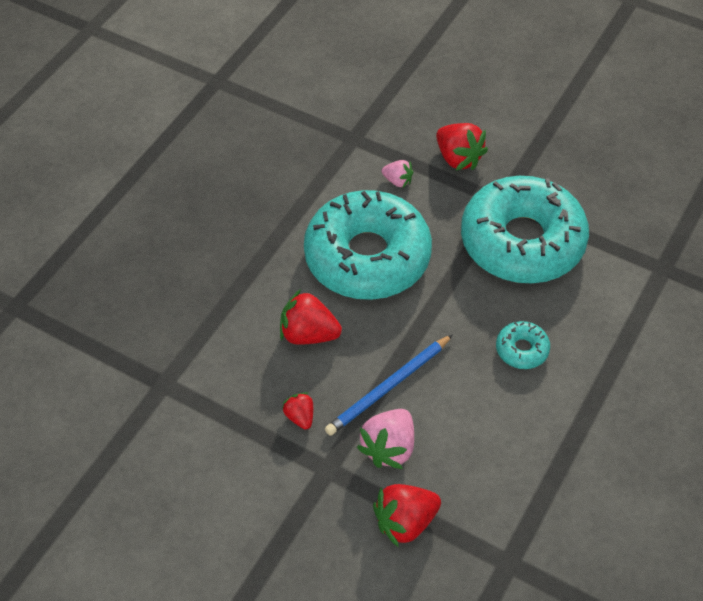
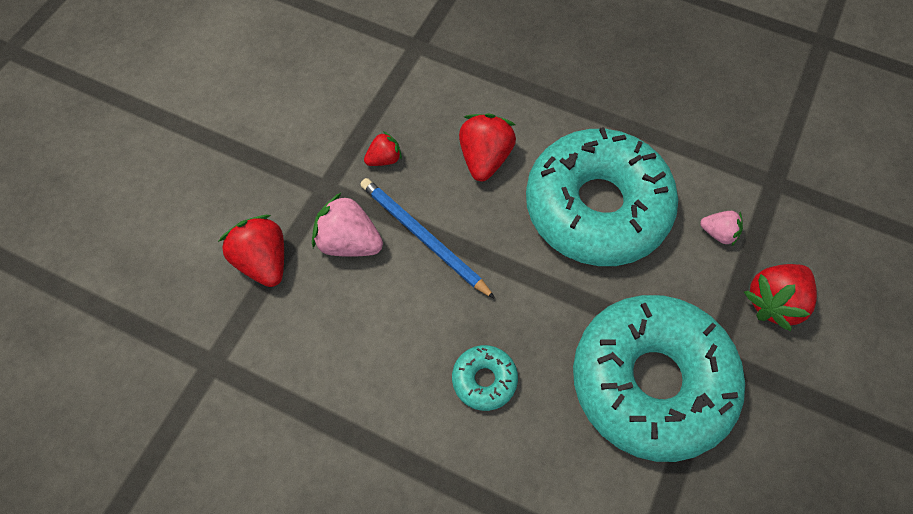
camera: 85 degrees right, 10 degrees up
pink strawberry [382,160,413,188] -> pink strawberry turned 90 degrees counterclockwise [700,211,743,247]

